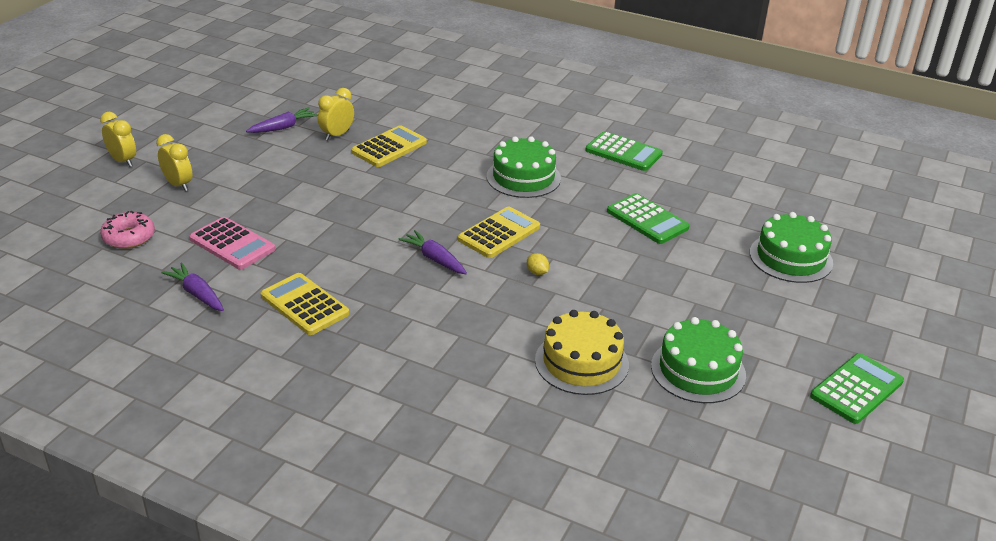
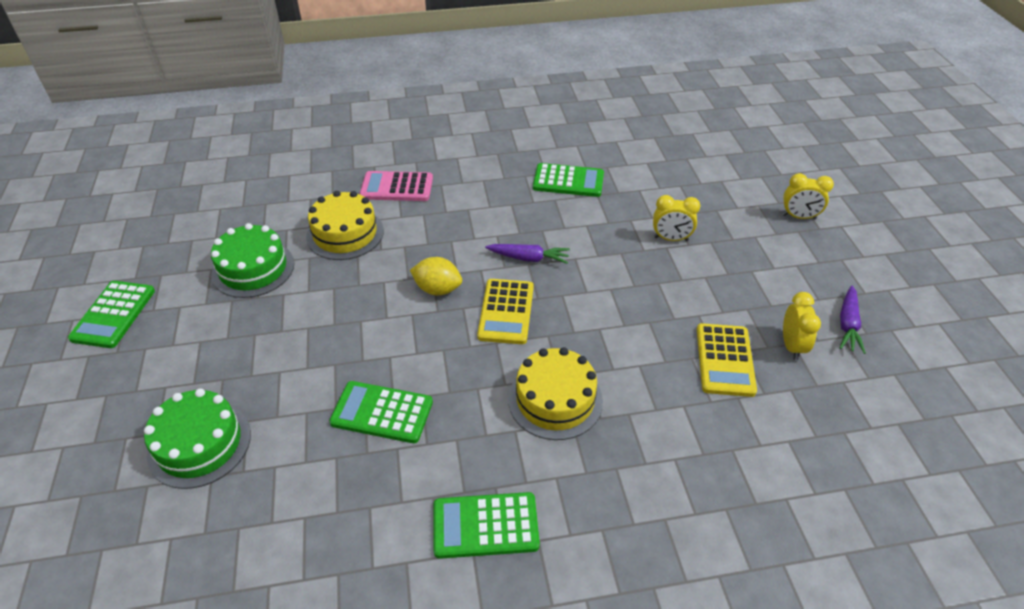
camera: 145 degrees right, 10 degrees up
yellow clock [100,112,136,167] -> yellow clock moved to [653,195,700,241]
pink donut [100,211,155,249] -> none
purple carrot [161,262,224,311] -> none
pink calculator [189,217,275,270] -> pink calculator moved to [360,171,433,201]
yellow calculator [261,273,349,335] -> green calculator [533,163,604,197]
green cake [487,136,561,198] -> yellow cake [508,347,603,440]
yellow lemon [527,253,549,275] -> yellow lemon [410,257,462,295], size x1.85

